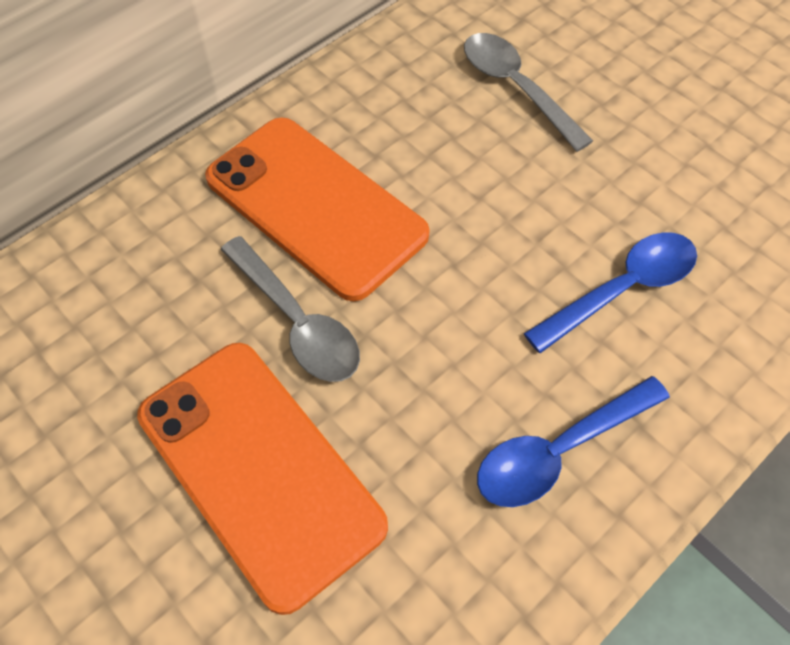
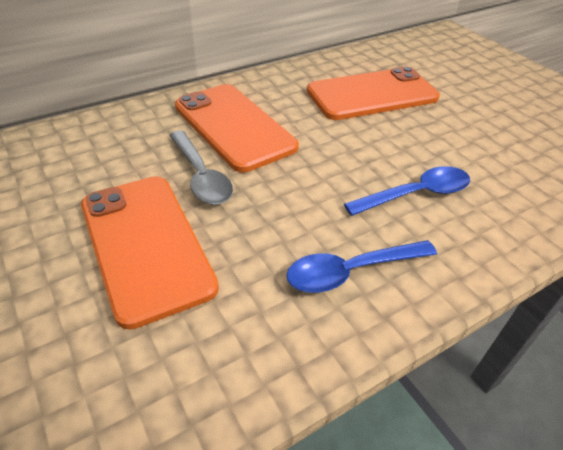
camera: 10 degrees right, 15 degrees down
grey spoon [464,33,593,152] -> orange phone [307,67,440,120]

